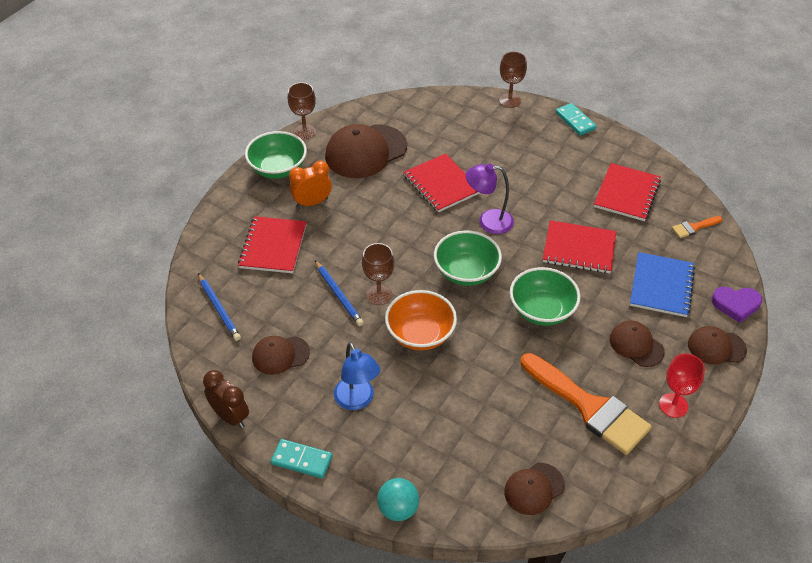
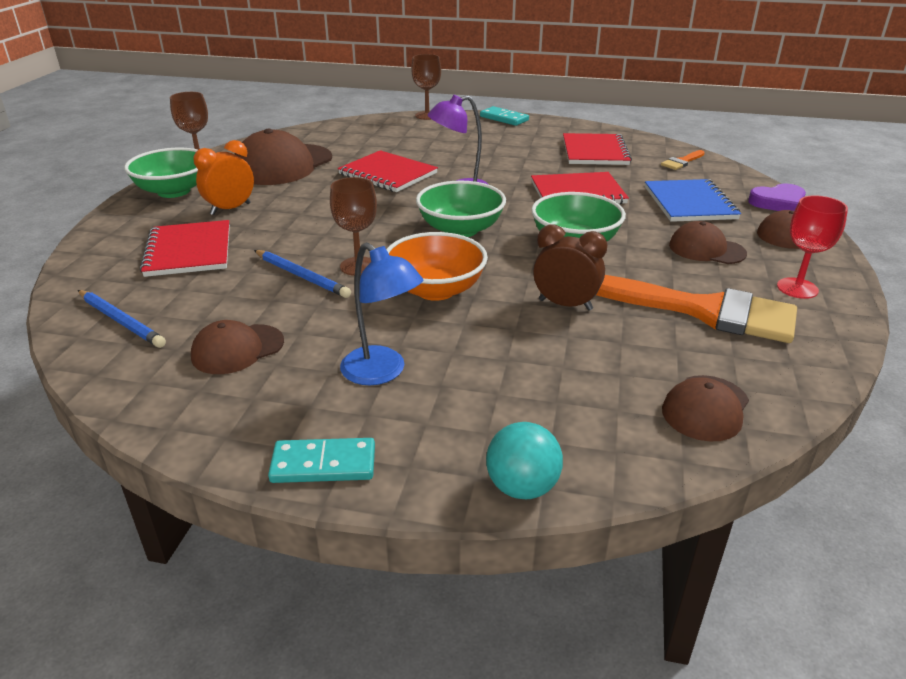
camera: 20 degrees left, 15 degrees down
brown clock [203,370,249,428] -> brown clock moved to [533,224,607,311]

